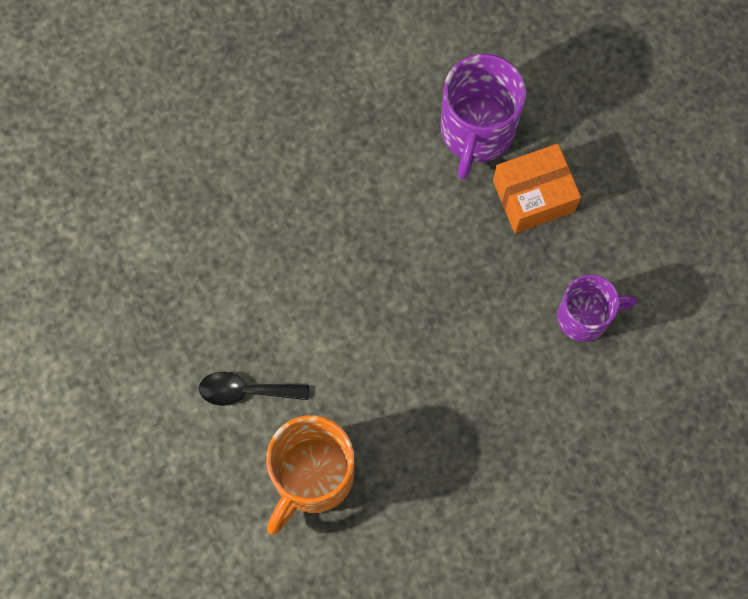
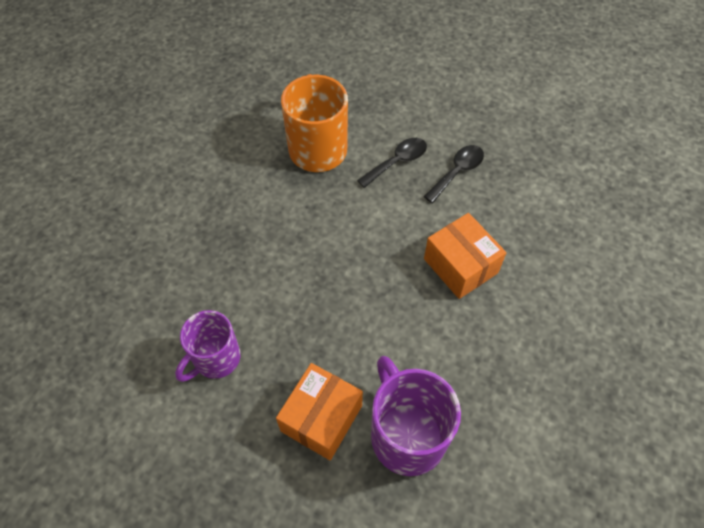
camera: 140 degrees right, 15 degrees down
none -> black spoon [424,145,484,203]
none -> orange box [424,213,506,299]

